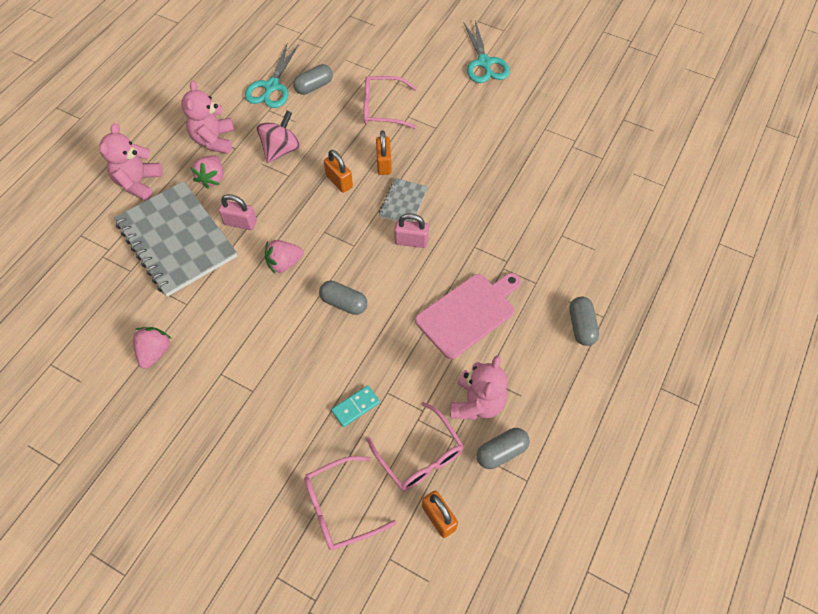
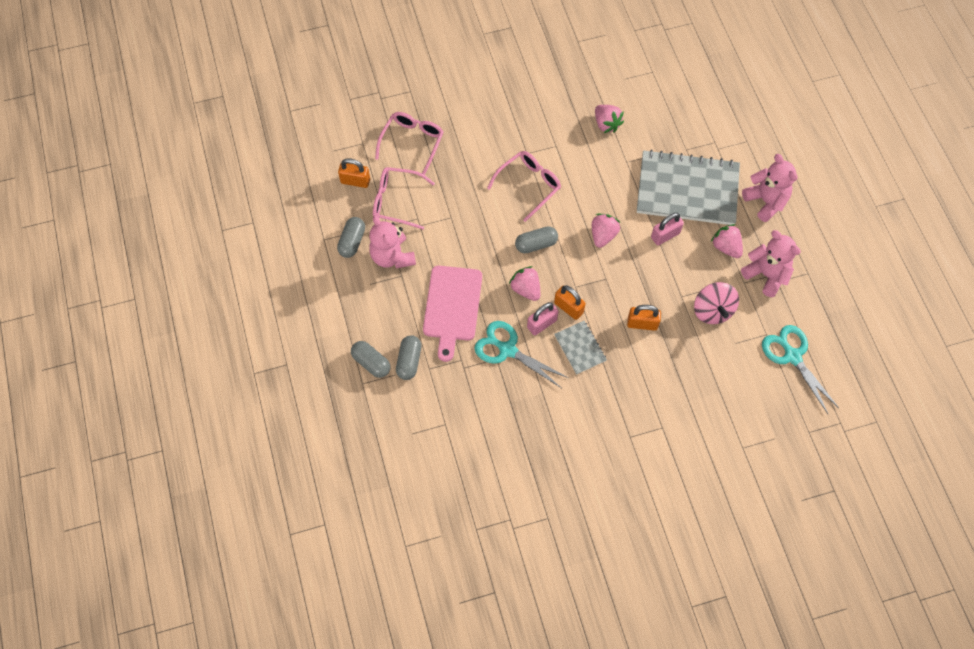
camera: 135 degrees right, 5 degrees up
grey capsule [293,64,333,95] -> grey capsule moved to [396,335,422,380]
turquoise domino [331,385,380,427] -> none
pink glasses [364,76,417,129] -> pink glasses moved to [487,151,561,222]
orange padlock [376,131,392,175] -> orange padlock moved to [554,285,586,320]
turquoise scissors [464,20,510,83] -> turquoise scissors moved to [474,321,568,388]
none -> pink strawberry [509,266,540,301]

